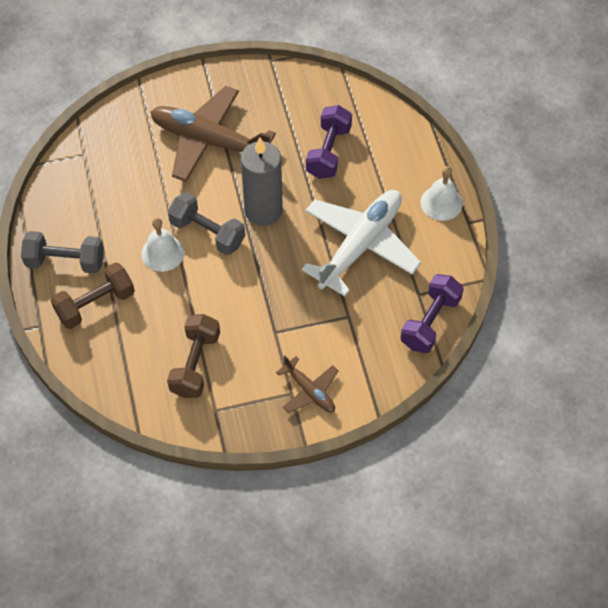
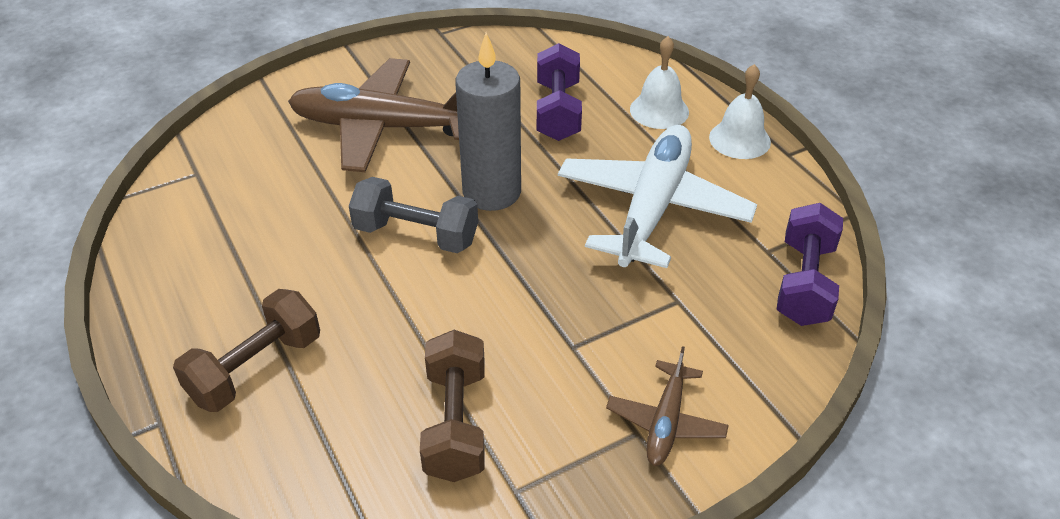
camera: 15 degrees left, 15 degrees down
grey dumbbell [21,231,104,274] -> none
white bell [141,218,184,272] -> white bell moved to [630,36,689,129]
brown plane [276,355,338,413] -> brown plane turned 75 degrees clockwise [606,346,729,466]

